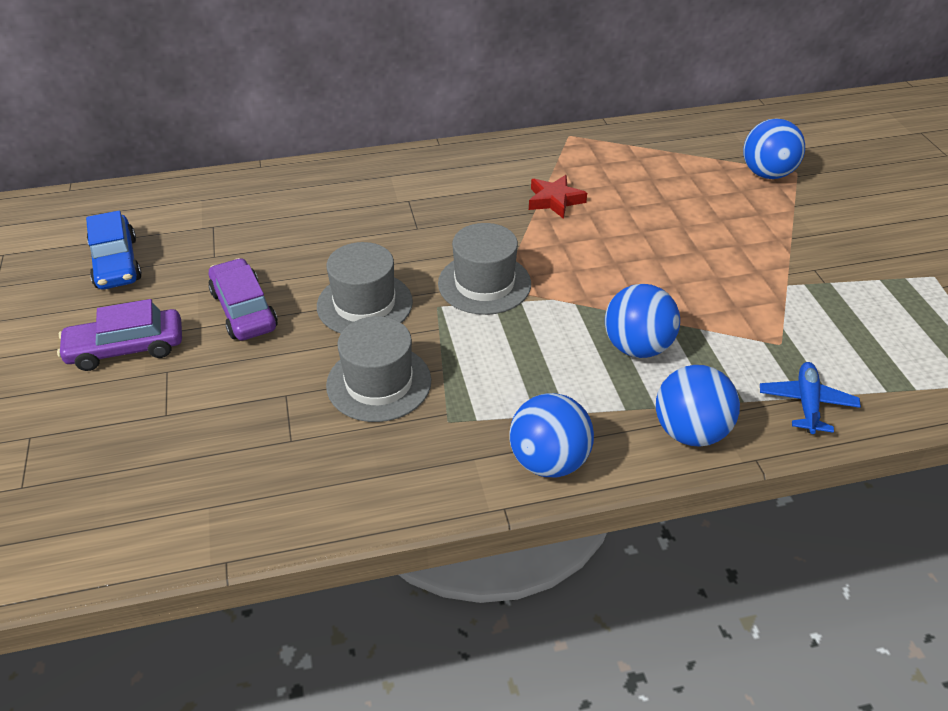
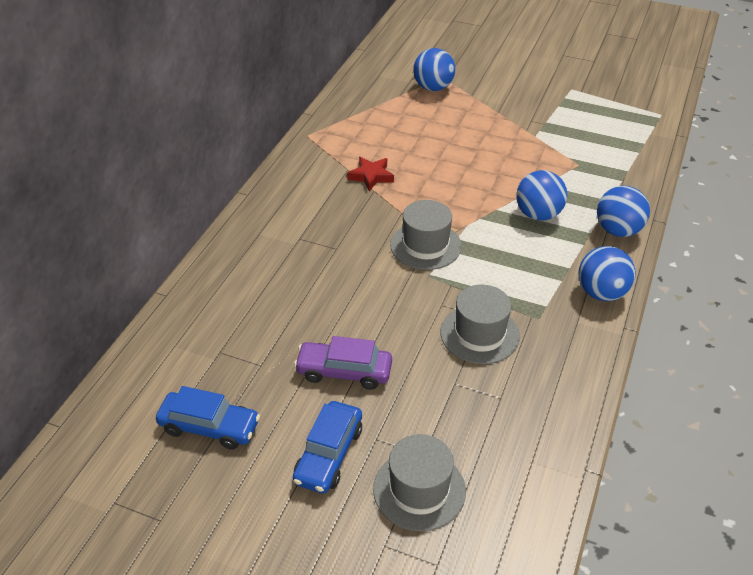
camera: 55 degrees left, 0 degrees up
purple car [57,299,182,371] -> blue car [293,401,362,494]
grey hat [317,242,413,334] -> grey hat moved to [373,434,466,531]
blue plane [760,362,861,434] -> none

